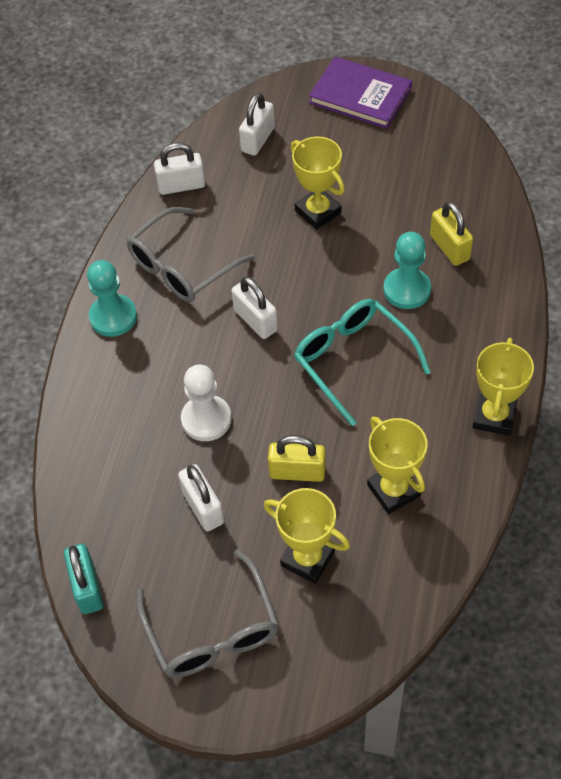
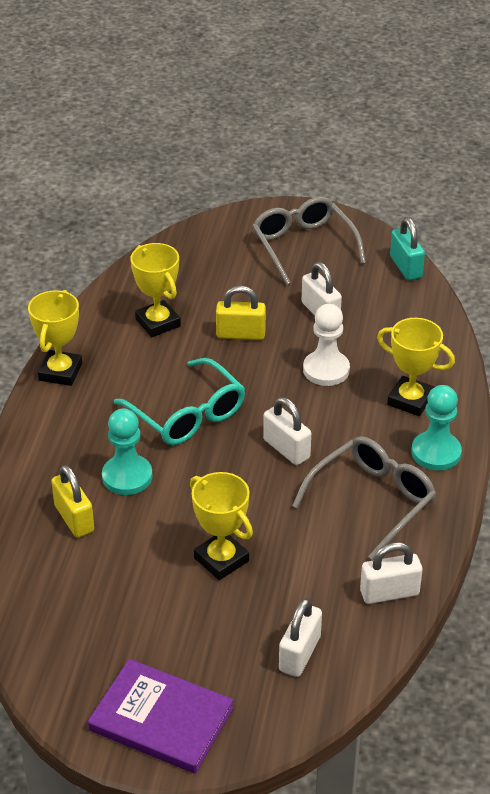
camera: 175 degrees right, 15 degrees down
yellow trophy [264,488,350,584] -> yellow trophy moved to [377,318,455,416]

